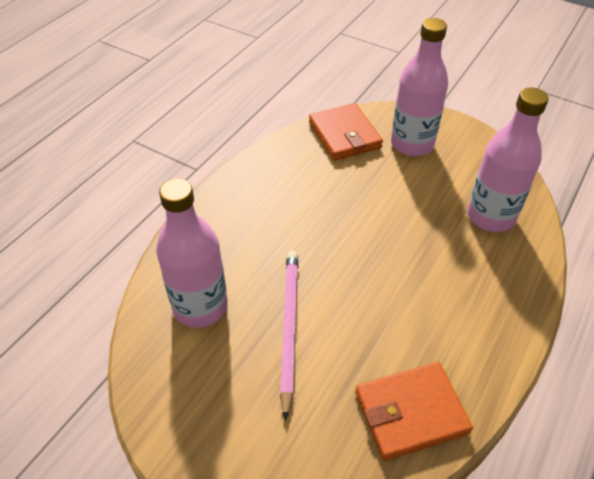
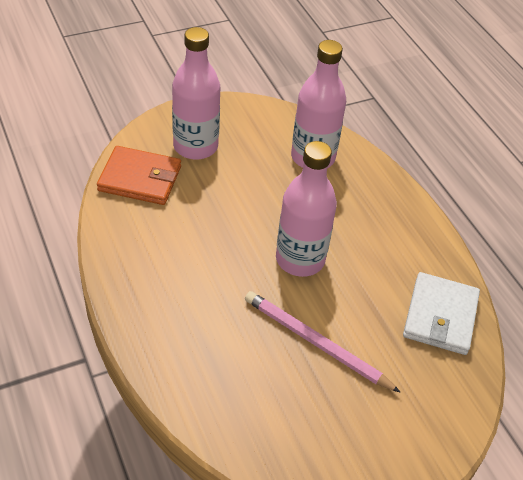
camera: 60 degrees left, 0 degrees up
pink bottle [156,178,228,328] -> pink bottle moved to [276,141,337,277]
orange wallet [355,362,473,461] -> white wallet [403,272,480,355]

